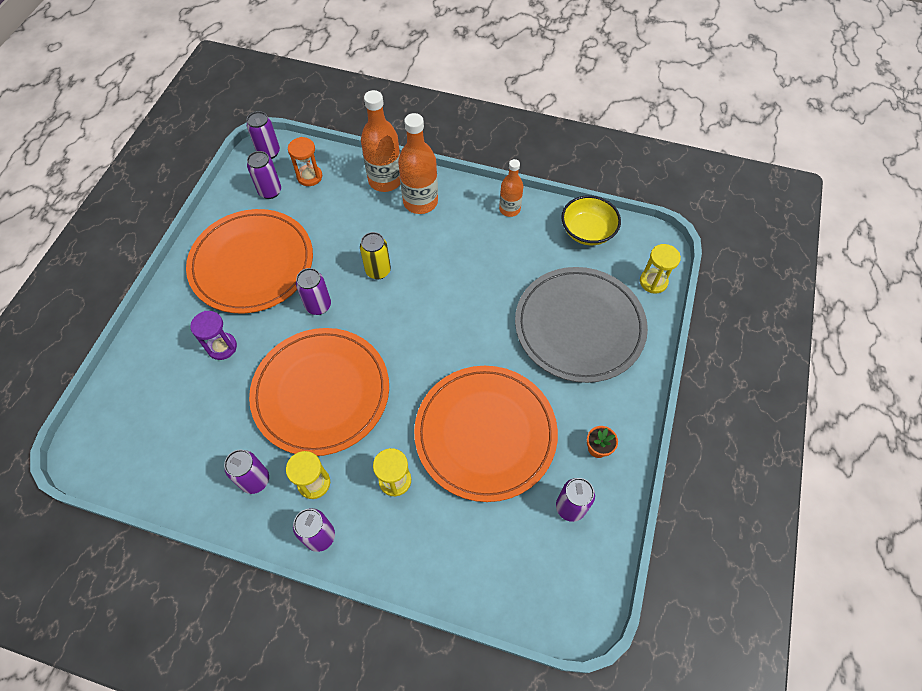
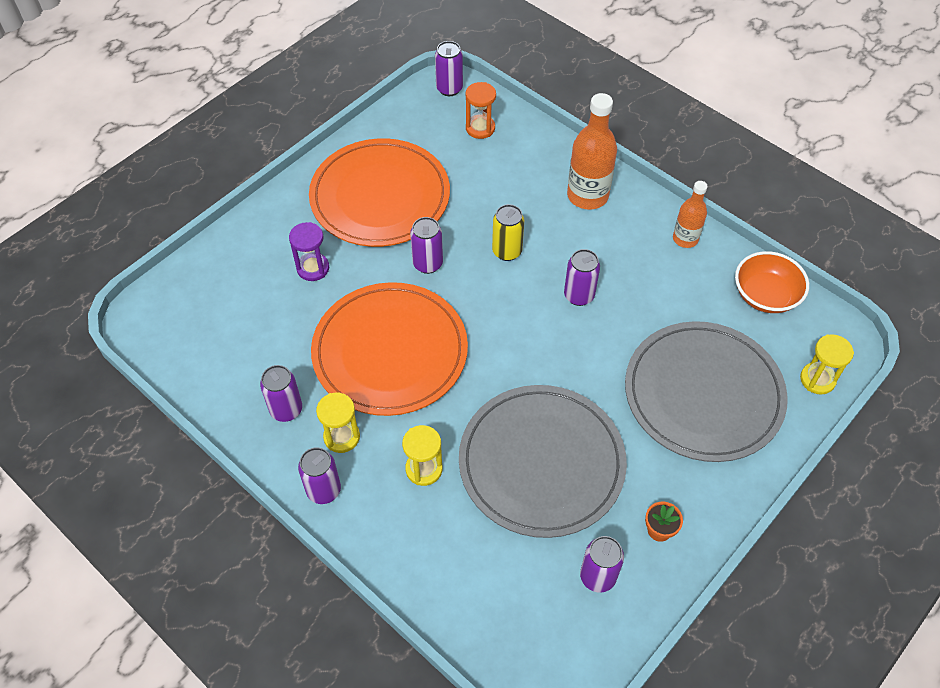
camera: 25 degrees right, 5 degrees down
purple can [247,151,281,199] -> purple can moved to [564,249,600,306]
orange bottle [361,90,400,192] -> none
orange plate [414,366,558,502] -> grey plate [459,385,627,538]
yellow bowl [561,195,621,245] -> orange bowl [735,251,809,313]

